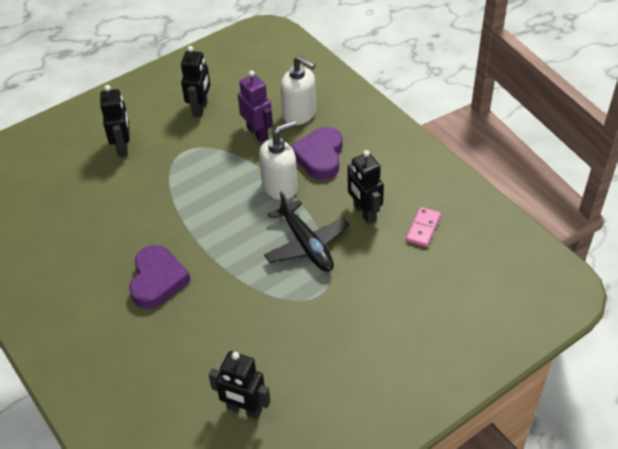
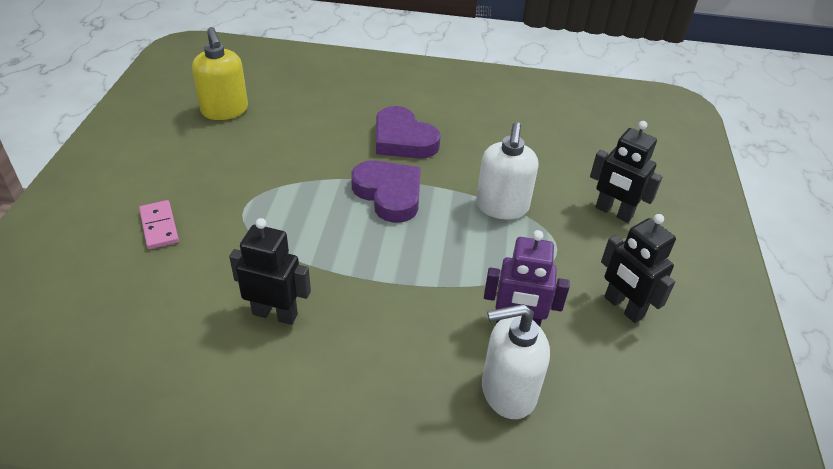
camera: 130 degrees right, 5 degrees down
black robot [209,351,270,419] -> yellow soap dispenser [192,27,248,120]
white soap dispenser [259,120,298,200] -> white soap dispenser moved to [476,122,538,220]
black plane [264,191,350,272] -> none
purple heart [291,127,342,180] -> purple heart moved to [351,161,421,223]
pink domino [406,207,441,247] -> pink domino moved to [139,200,179,249]

